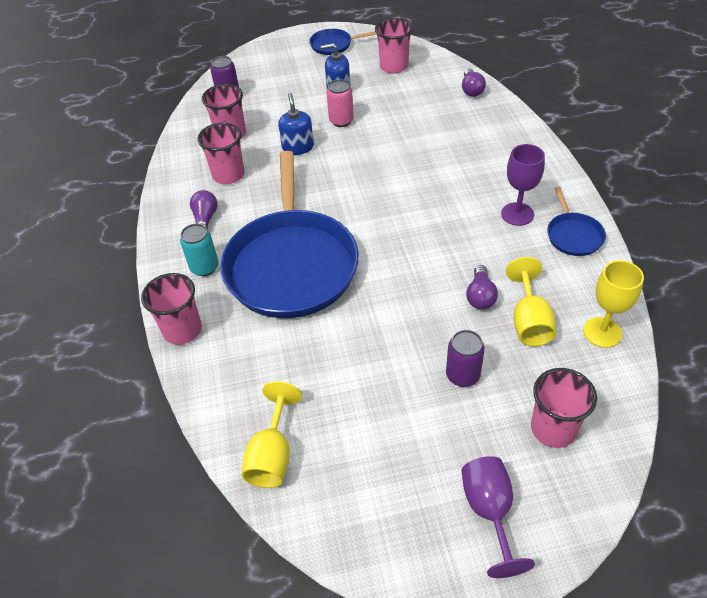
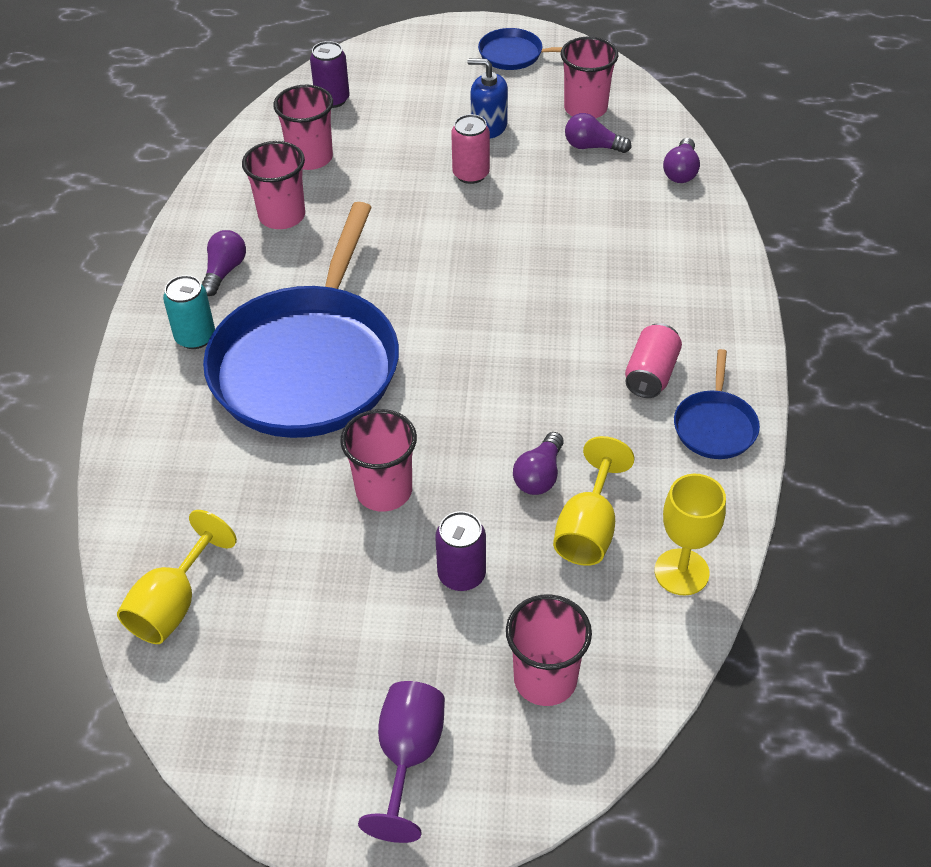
camera: 15 degrees right, 0 degrees up
pink cup [141,273,202,345] -> pink cup moved to [340,409,417,512]
blue soap dispenser [278,93,314,155] -> none
purple goblet [501,144,545,226] -> pink can [625,323,682,398]
none -> purple light bulb [565,113,632,153]

